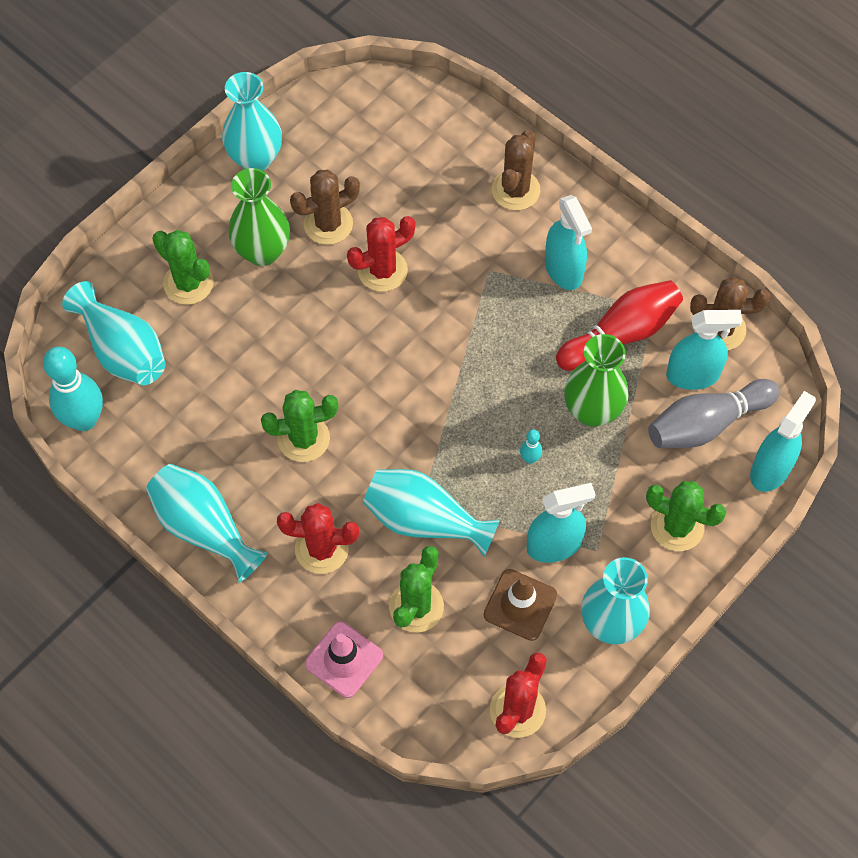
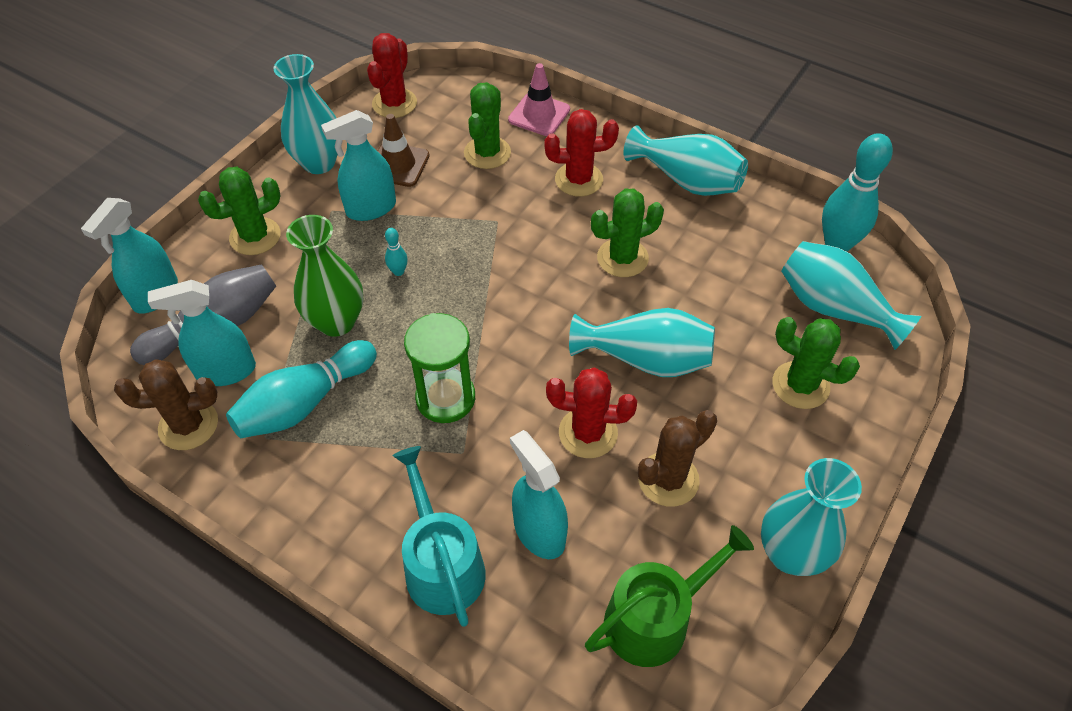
camera: 170 degrees right, 10 degrees down
green vase [228,168,290,266] -> none
red cactus [347,216,415,292] -> red cactus turned 45 degrees clockwise [546,367,637,458]
turquoise vase [363,469,500,556] -> turquoise vase moved to [569,308,715,377]
brown cactus [492,130,540,210] -> turquoise watering can [393,446,486,627]
turquoise spray bottle [545,195,592,290] -> turquoise spray bottle moved to [510,430,568,559]
red bowling pin [556,280,683,371] -> turquoise bowling pin [226,340,377,438]
green cactus [646,481,727,551] -> green cactus turned 45 degrees counterclockwise [198,167,281,255]
none -> green hourglass [404,313,475,423]
none -> green watering can [585,525,754,667]

